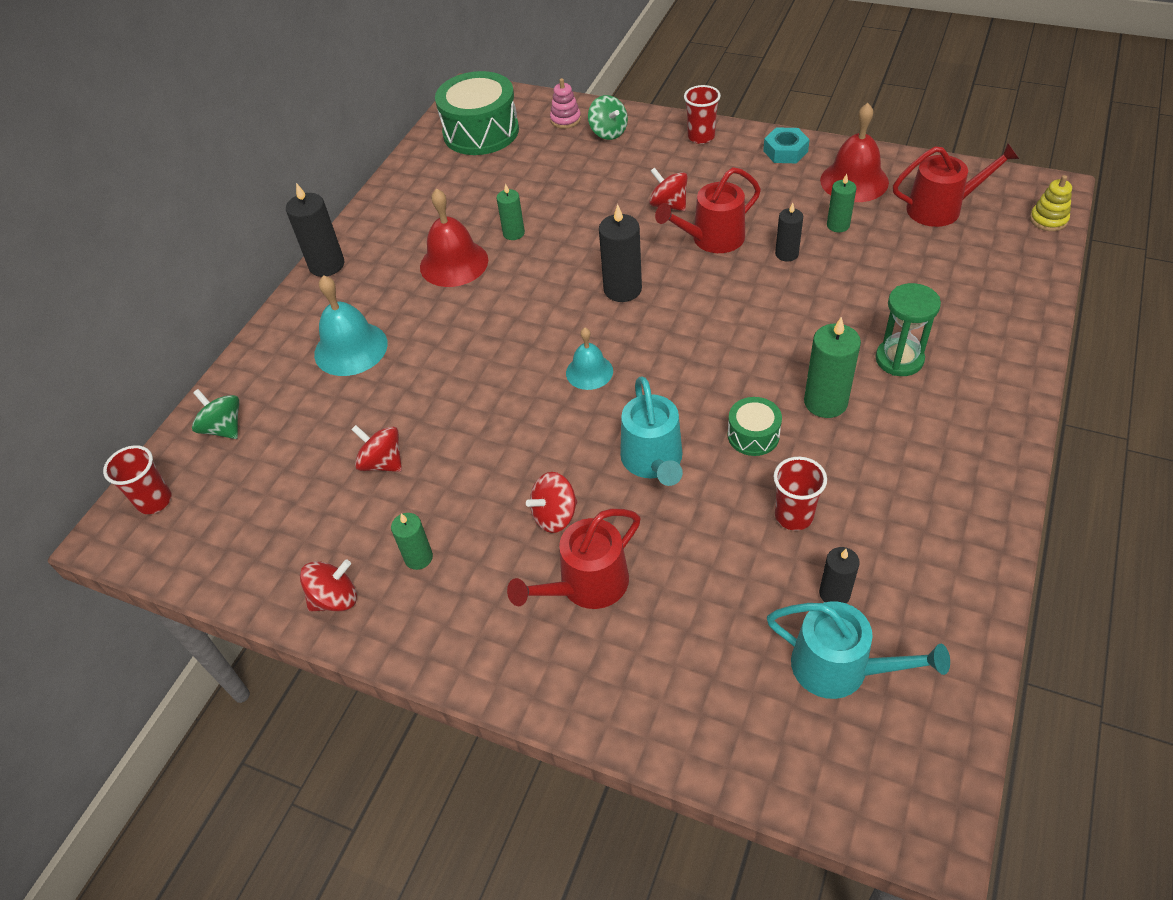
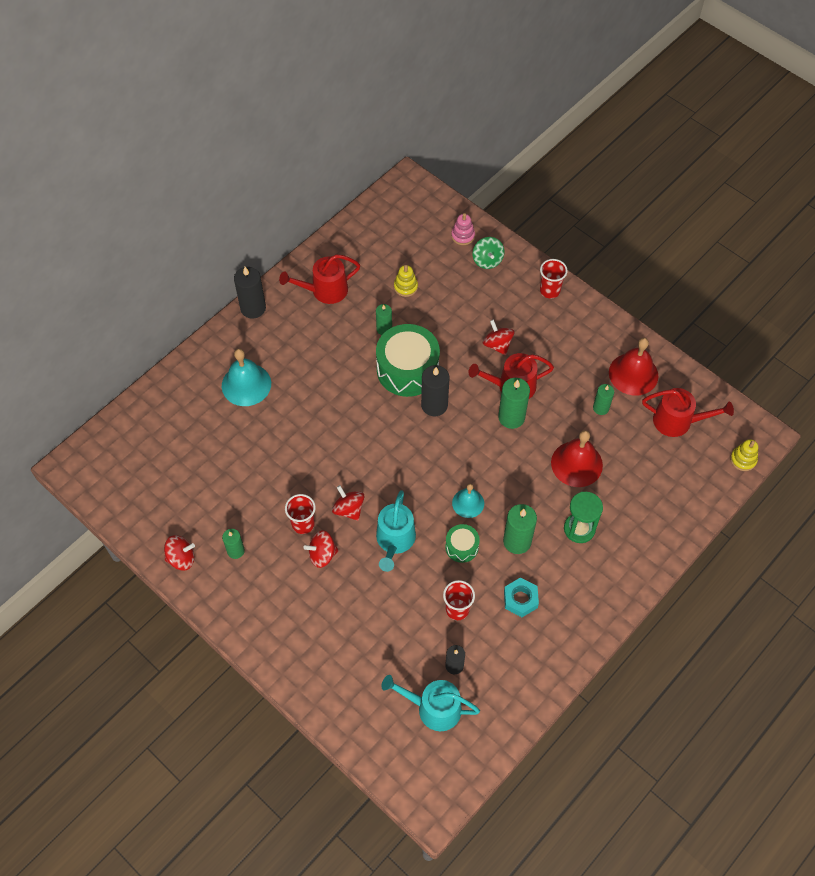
camera: 15 degrees right, 10 degrees up
red cup [103,445,172,514] -> red cup moved to [285,494,316,534]
green spinning top [192,389,239,439] -> none
red spinning top [351,425,402,472] -> red spinning top moved to [332,485,364,521]
red bell [420,188,488,287] -> red bell moved to [551,430,603,487]
green drum [435,71,519,155] -> green drum moved to [376,324,440,397]
red watering can [507,509,641,609] -> red watering can moved to [279,254,360,304]
turquoise bell [566,328,613,390] -> turquoise bell moved to [452,484,484,518]
turquoise nut [763,127,810,163] -> turquoise nut moved to [504,577,539,617]
turquoise watering can [767,601,950,699] -> turquoise watering can turned 150 degrees clockwise [381,675,480,731]
black candle [775,203,803,262] -> none
none -> yellow stacking toy [394,265,418,297]
none -> green candle [498,378,530,429]

